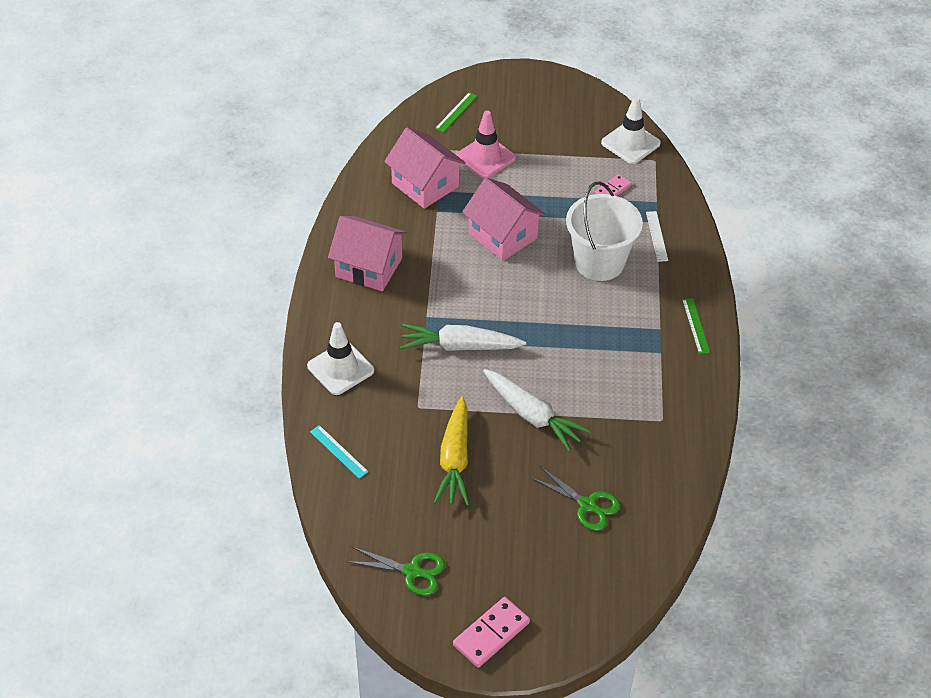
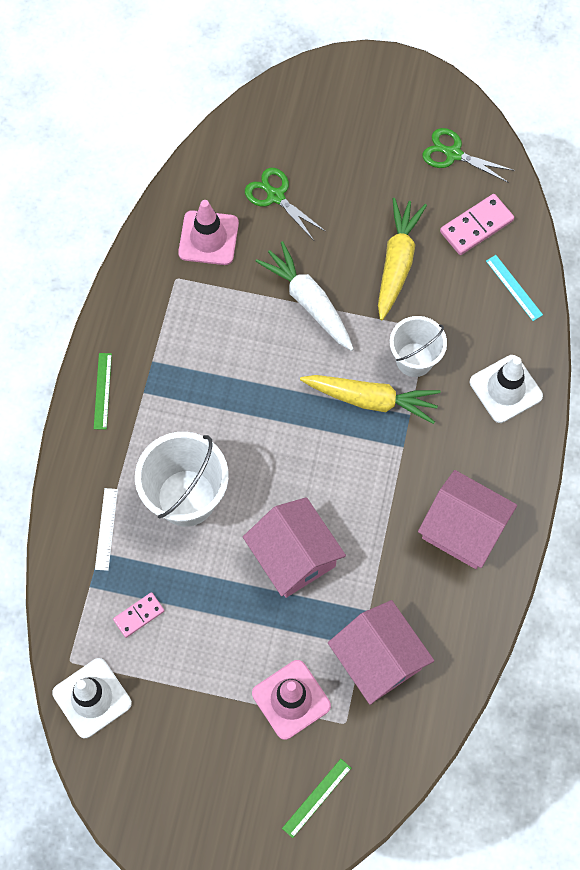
camera: 170 degrees left, 20 degrees up
white carrot [400,324,526,351] -> yellow carrot [300,375,441,424]
pink domino [453,597,530,668] -> pink domino moved to [440,194,514,255]
none -> pink traffic cone [178,200,239,265]
none -> white bucket [390,316,447,377]

